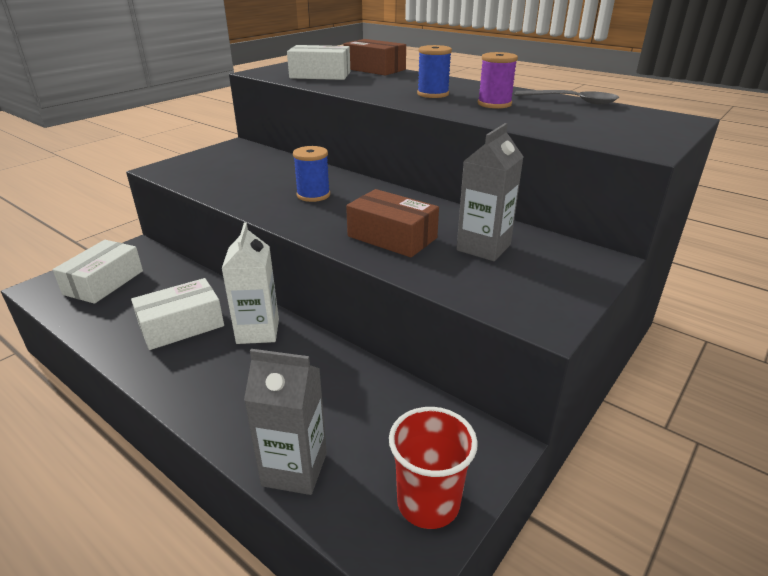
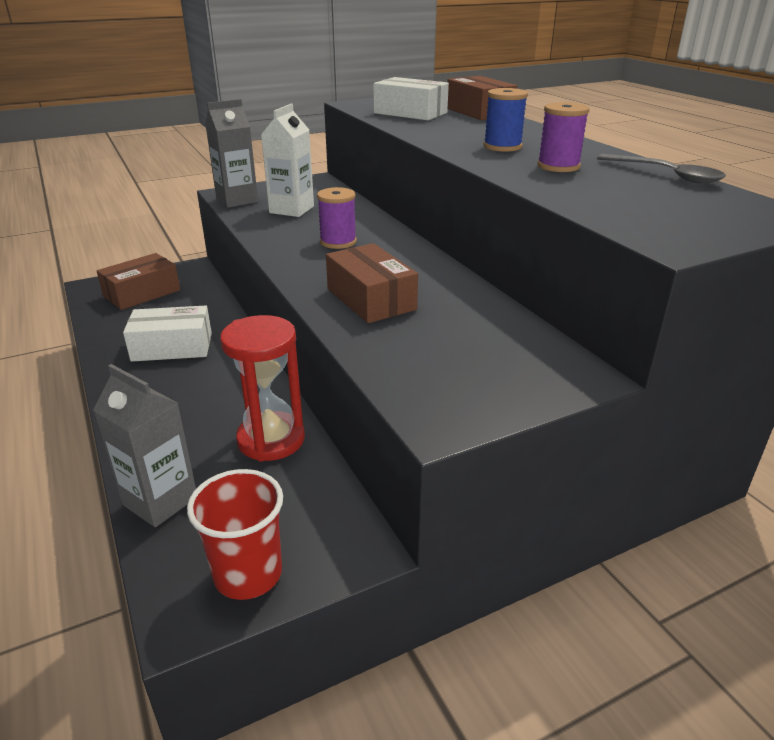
camera: 25 degrees right, 0 degrees up
white box [53,240,143,304] -> brown box [97,253,180,310]
white carton [222,223,279,344] -> white carton moved to [261,104,314,217]
blue spool [293,146,330,202] -> purple spool [317,187,357,249]
grey carton [456,123,523,261] -> grey carton moved to [205,99,258,208]
none -> red hourglass [220,315,305,461]

